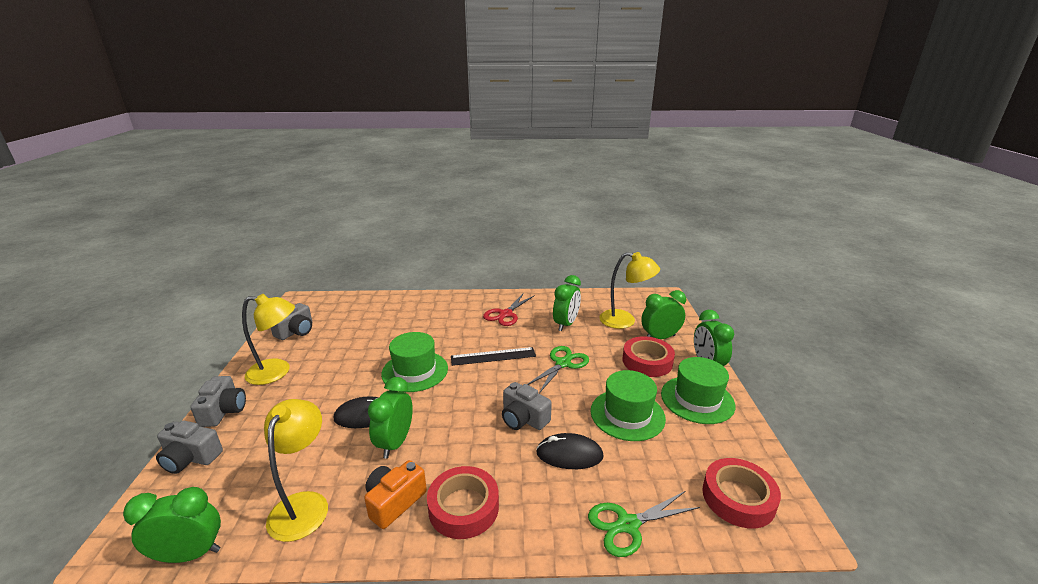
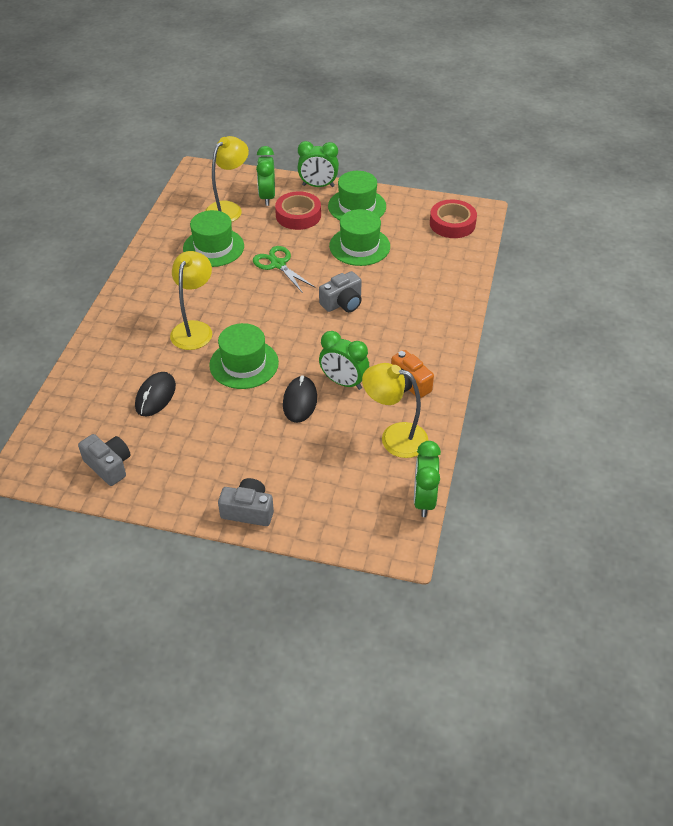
camera: 75 degrees left, 20 degrees up
grey camera [156,421,223,474] -> none
yellow lamp [242,294,295,385] -> yellow lamp moved to [170,251,212,350]
red tape [427,466,499,539] -> none
black ruler [451,347,536,366] -> none
red scissors [483,293,535,326] -> none
black mouse [536,433,603,469] -> black mouse moved to [135,372,176,416]
green clock [553,275,581,331] -> green hat [183,210,244,267]
green scissors [588,491,700,557] -> none

